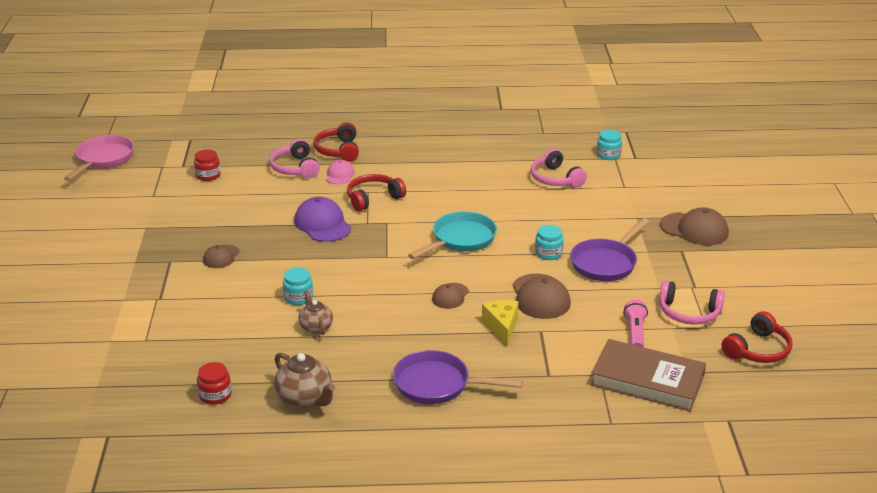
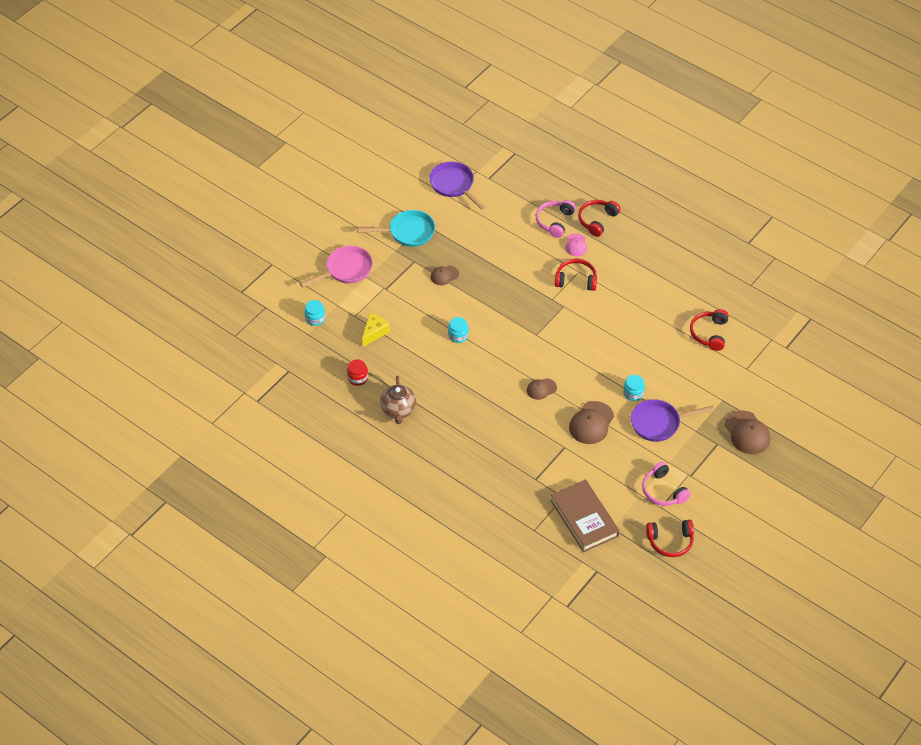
camera: 40 degrees right, 20 degrees up
pink pan [64,135,134,181] -> pink pan moved to [300,246,373,288]
red jar [194,150,221,181] -> none
purple cap [294,197,351,242] -> none
brown teapot [298,290,333,335] -> none
pink cap [326,160,355,185] -> pink cap turned 135 degrees clockwise [566,233,587,256]
purple pan [393,350,523,404] -> purple pan moved to [429,162,486,210]
turquoise pan [408,211,497,259] -> turquoise pan moved to [357,210,435,247]
yellow cheese [482,300,518,346] -> yellow cheese moved to [362,313,390,347]
pink headphones [531,149,587,188] -> red headphones [690,309,729,351]
turquoise jar [597,130,622,160] -> turquoise jar moved to [305,300,325,326]
pink flashlight [623,300,648,347] -> none

